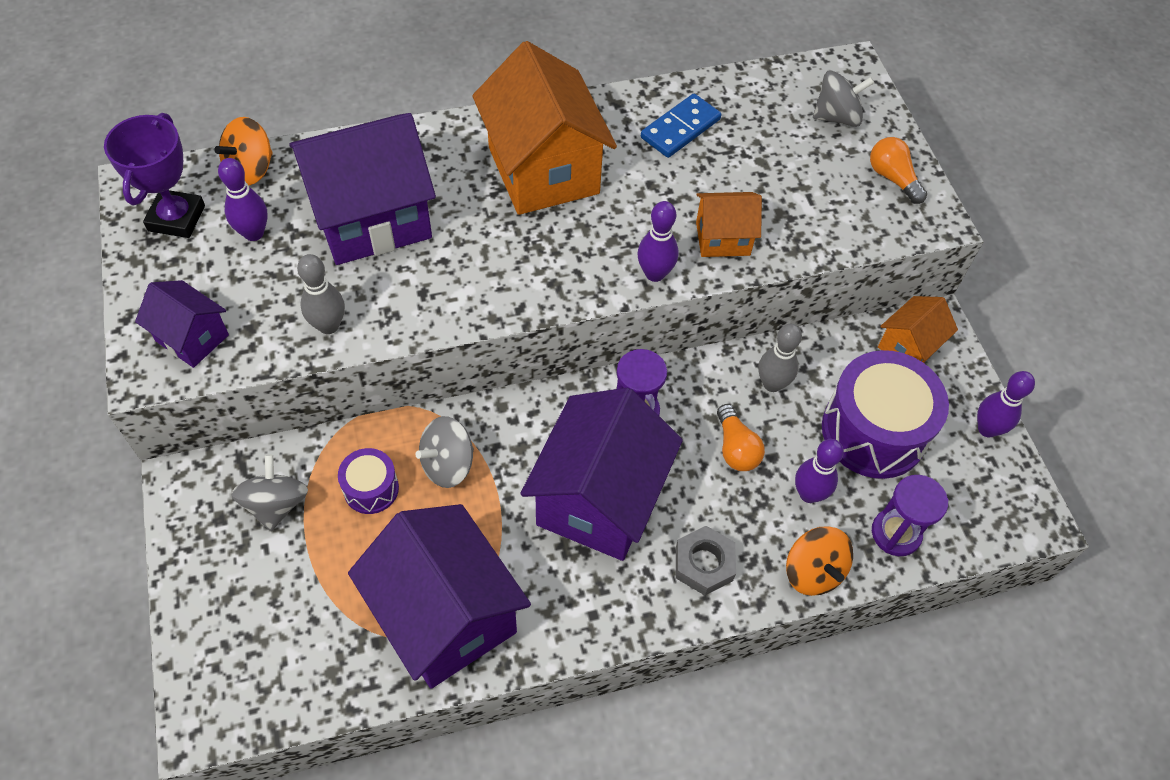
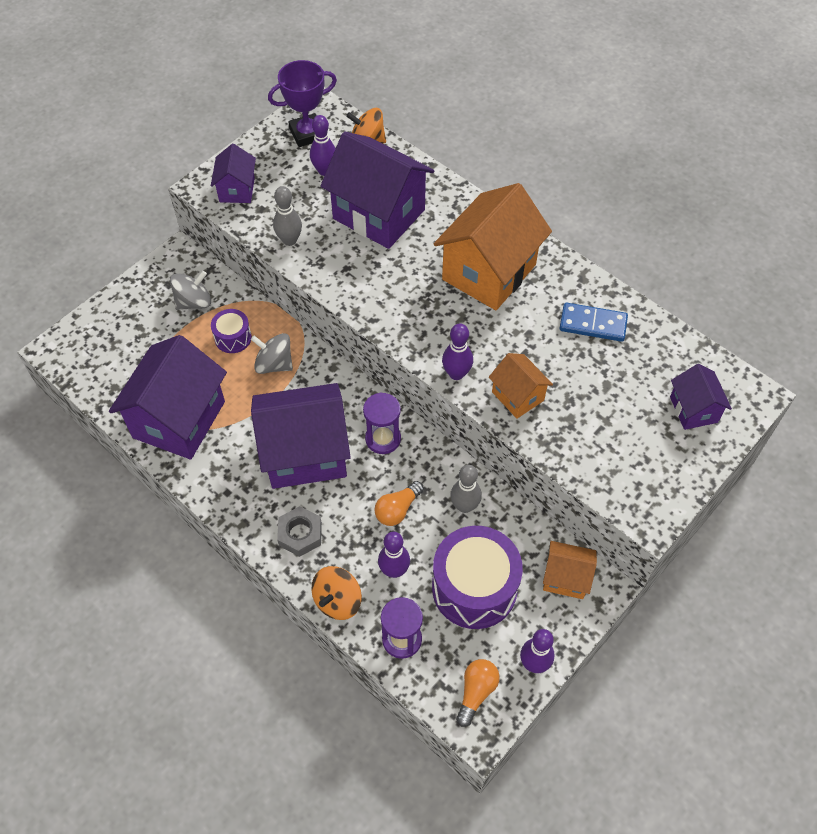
camera: 60 degrees right, 0 degrees up
grey spinning top [813,71,874,127] -> purple house [670,364,732,430]
orange light bulb [870,137,927,204] -> orange light bulb moved to [456,659,500,727]

